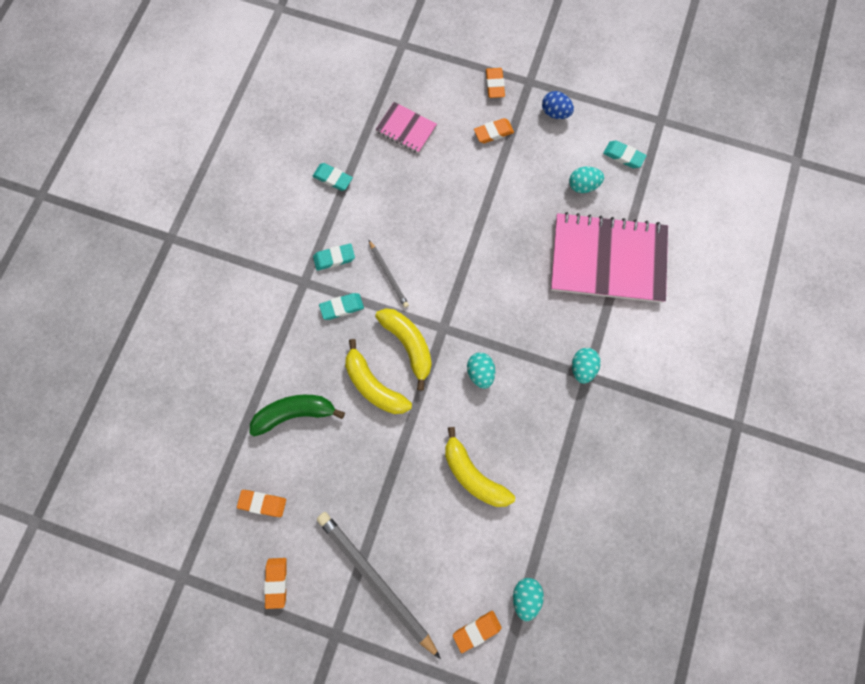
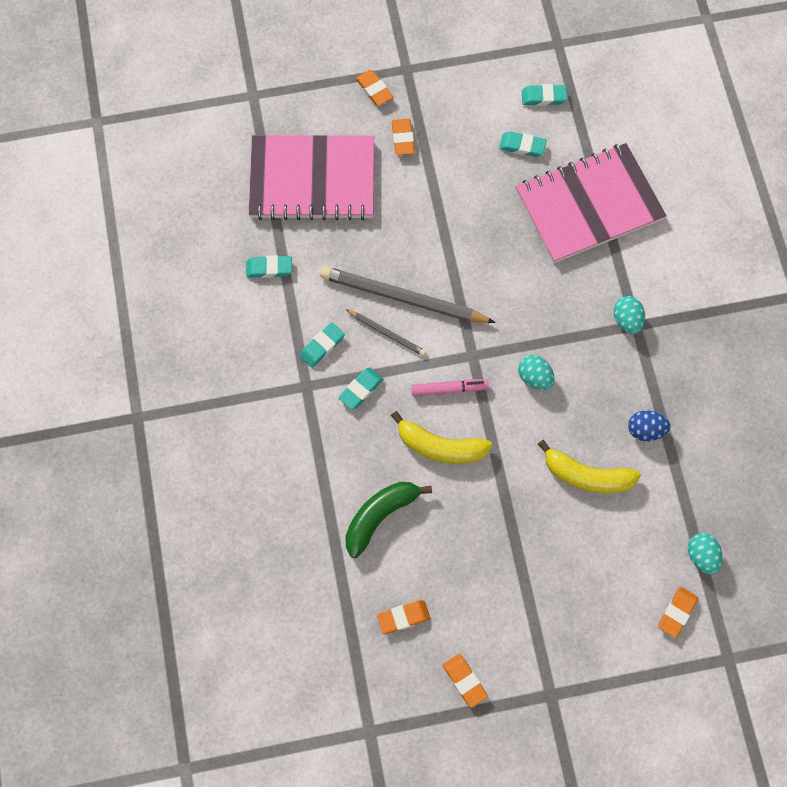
camera: 30 degrees left, 5 degrees down
grey pencil [317,512,441,659] -> grey pencil moved to [320,266,496,323]
pink notebook [375,102,437,153] -> pink notebook [249,135,374,220], size x2.09
yellow banana [375,308,432,391] -> pink marker [411,379,489,397]
orange eraser [474,118,514,143] -> orange eraser turned 45 degrees counterclockwise [392,118,415,155]
blue egg [542,91,574,119] -> blue egg moved to [628,410,670,441]
turquoise egg [569,167,604,193] -> turquoise eraser [499,131,547,157]

